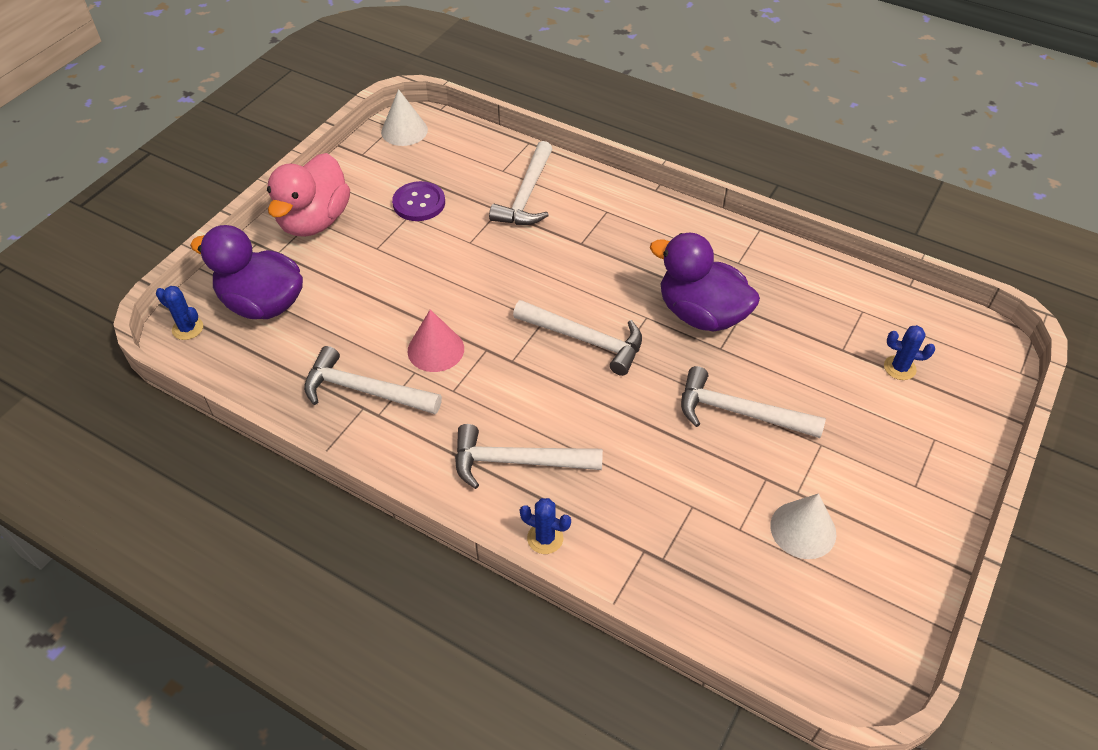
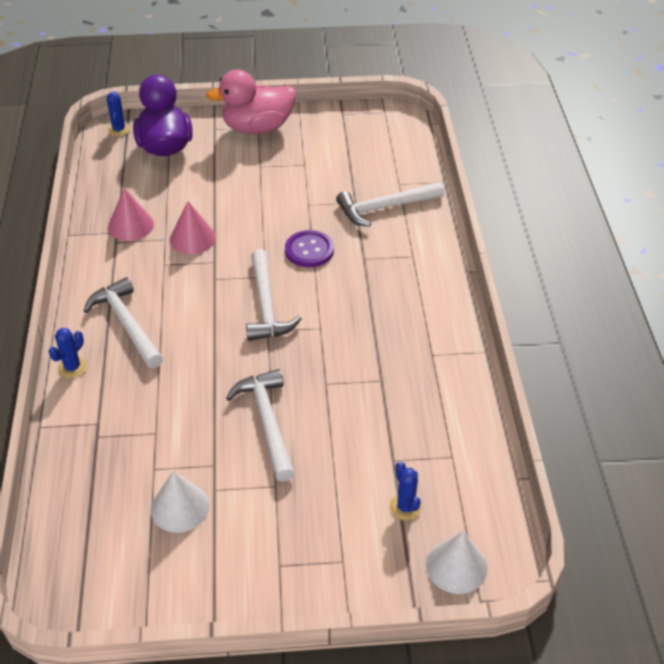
camera: 55 degrees right, 5 degrees down
white hammer [304,346,442,414] -> pink cone [108,188,154,241]
white cone [381,89,428,146] -> white cone moved to [426,531,487,594]
purple button [392,181,445,221] -> purple button moved to [285,230,334,267]
blue cactus [520,498,571,554] -> blue cactus turned 45 degrees clockwise [49,328,87,378]
purple duck [650,233,760,331] -> none

